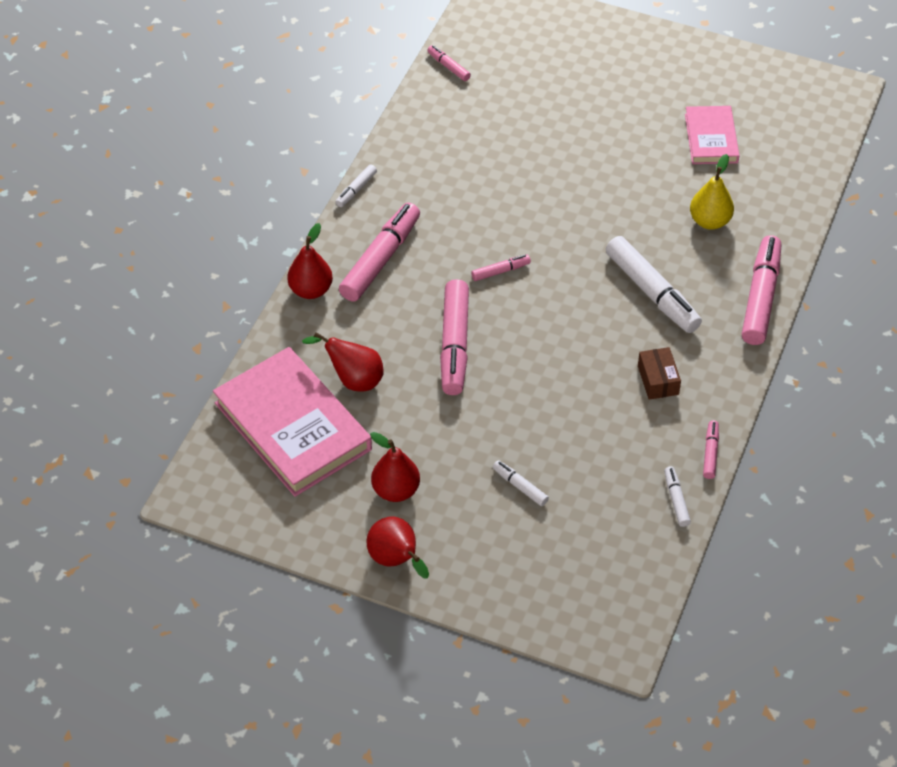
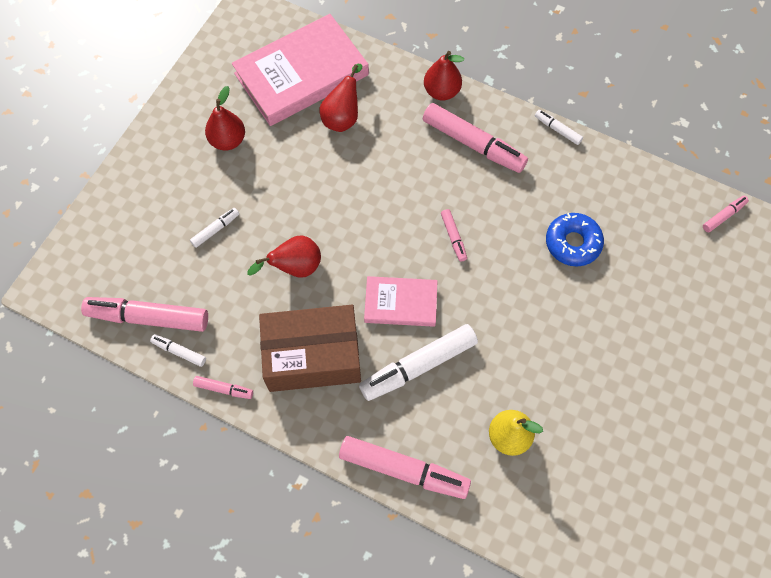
camera: 95 degrees right, 15 degrees up
red pear [366,516,429,579] -> red pear moved to [247,235,321,278]
pink marker [440,279,469,395] -> pink marker moved to [81,297,208,332]
brown box [638,347,681,400] -> brown box [259,305,361,392], size x2.24
white marker [664,466,691,527] -> white marker turned 150 degrees counterclockwise [150,334,206,367]
pink book [685,106,740,164] -> pink book moved to [364,276,438,327]
none -> blue donut [546,213,604,267]

